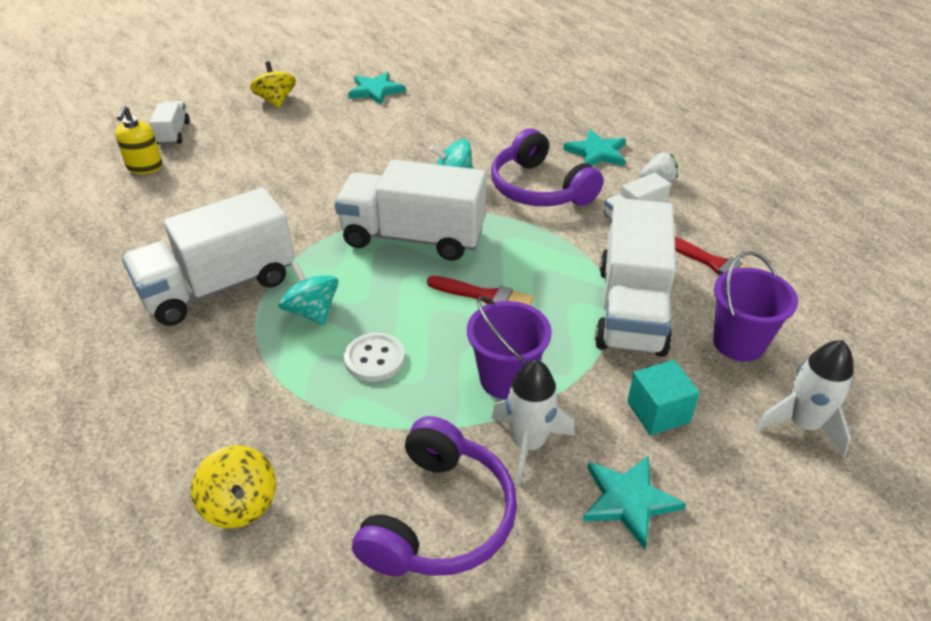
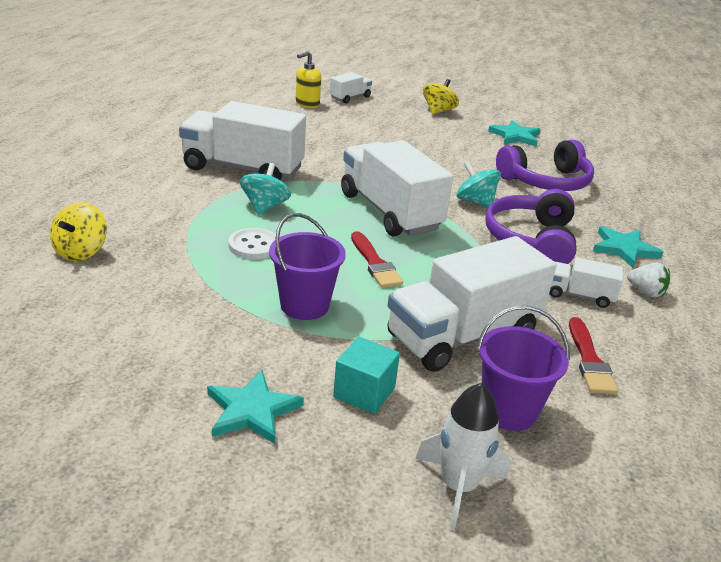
camera: 45 degrees right, 10 degrees down
purple headphones [352,416,517,576] -> purple headphones moved to [496,140,594,191]
white rocket [491,360,575,485] -> none

